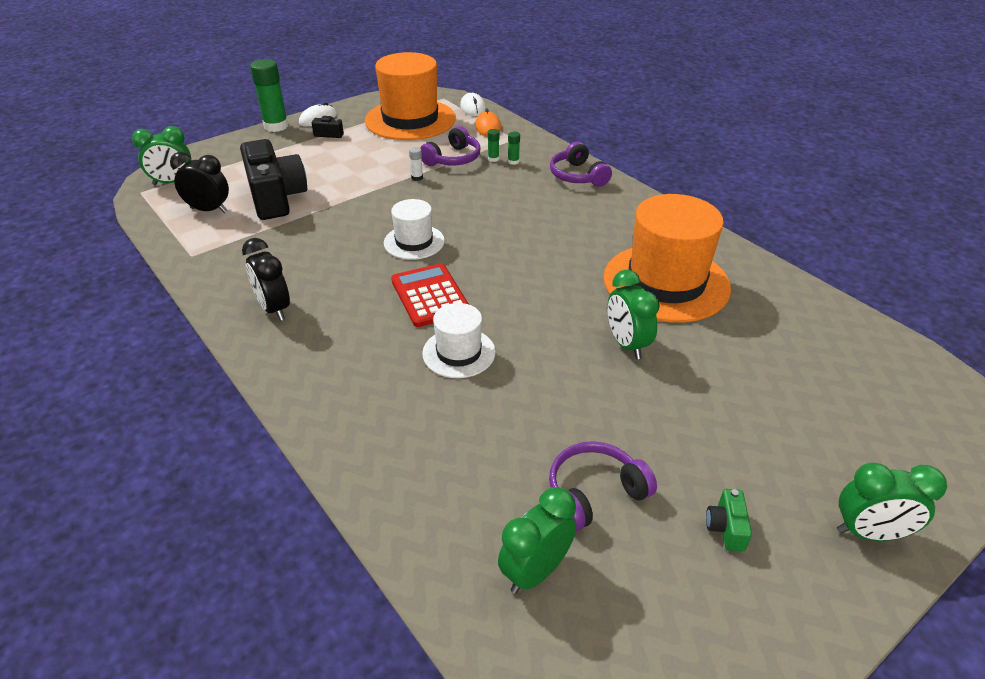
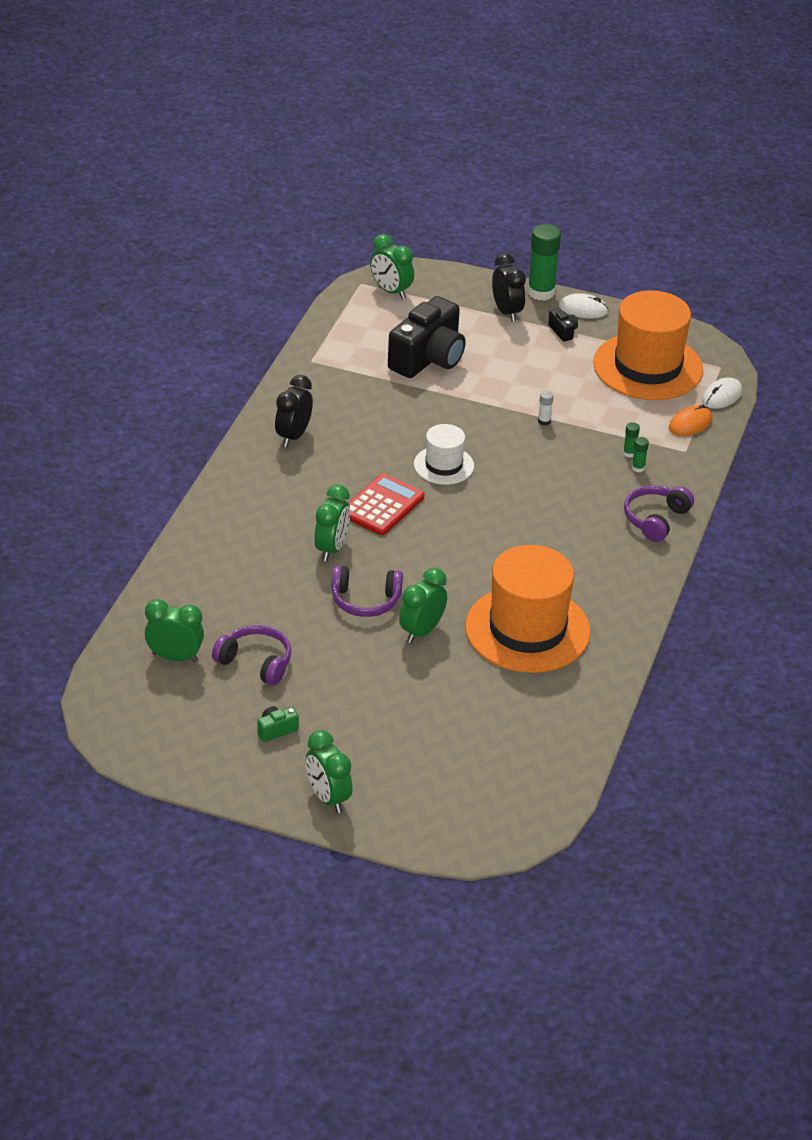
camera: 55 degrees right, 0 degrees up
black clock [170,152,229,213] -> black clock moved to [492,253,526,322]
purple headphones [420,126,480,166] -> purple headphones moved to [331,565,403,617]
white hat [422,303,496,378] -> green clock [314,485,350,561]

